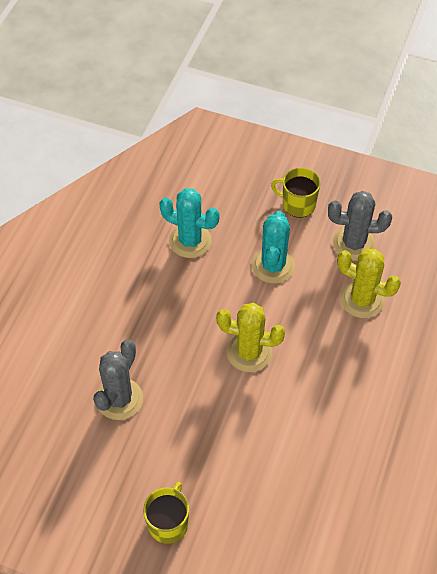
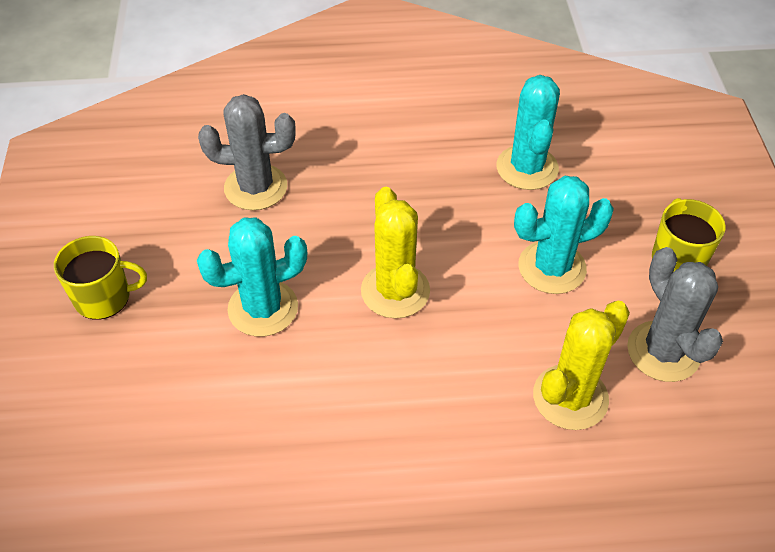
camera: 65 degrees right, 5 degrees down
yellow cactus [337,249,401,318] -> yellow cactus turned 45 degrees clockwise [533,301,630,430]
none -> turquoise cactus [197,218,307,337]

